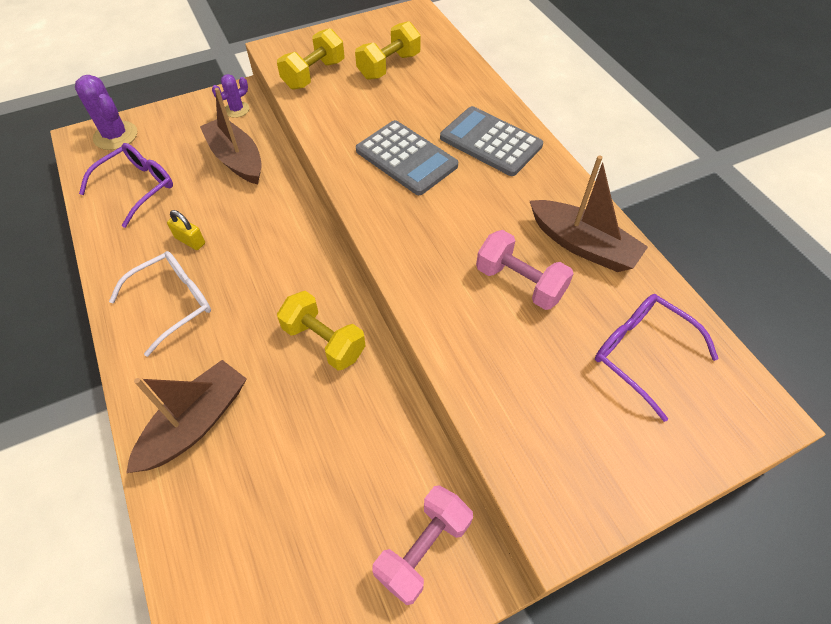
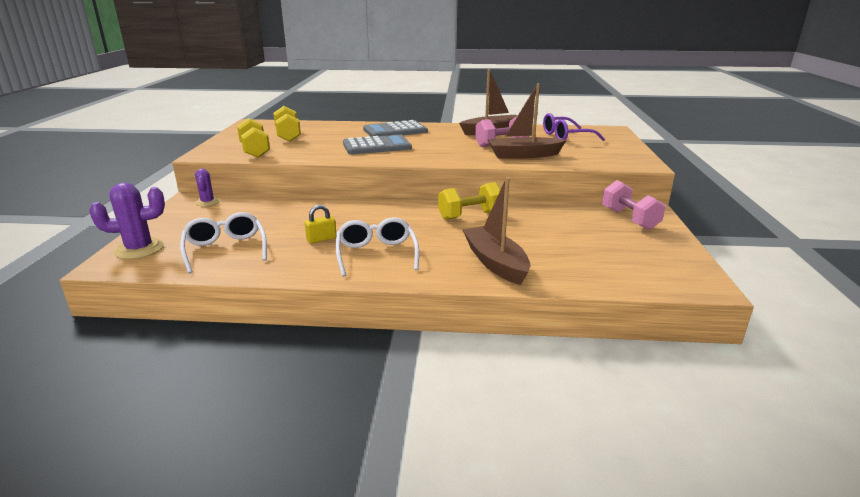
camera: 60 degrees left, 30 degrees down
purple glasses [79,143,173,228] -> white glasses [180,212,267,274]
brown boat [200,88,262,185] -> brown boat moved to [488,83,567,159]

